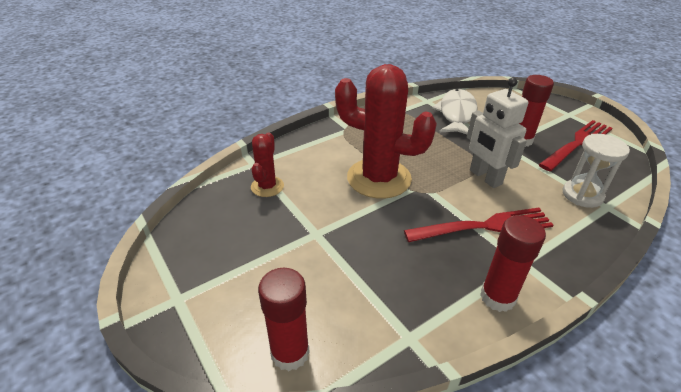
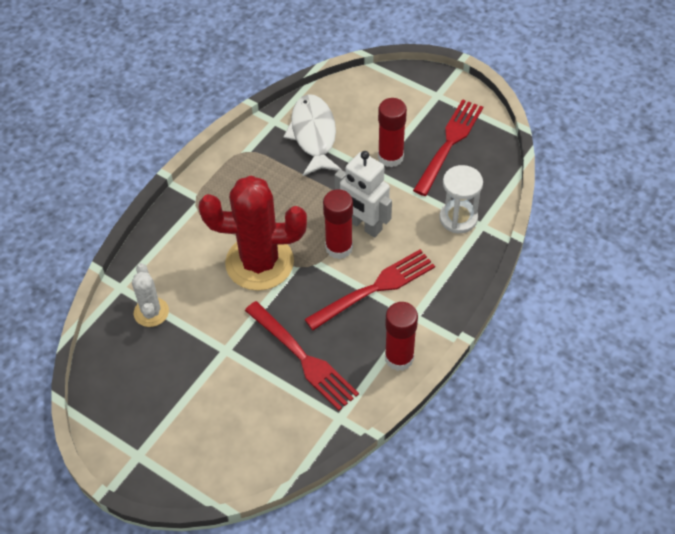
camera: 20 degrees left, 15 degrees up
red cactus [251,132,284,197] -> white cactus [132,263,169,327]
red glue stick [258,268,310,371] -> red glue stick moved to [323,190,353,259]
none -> red fork [245,301,359,411]

